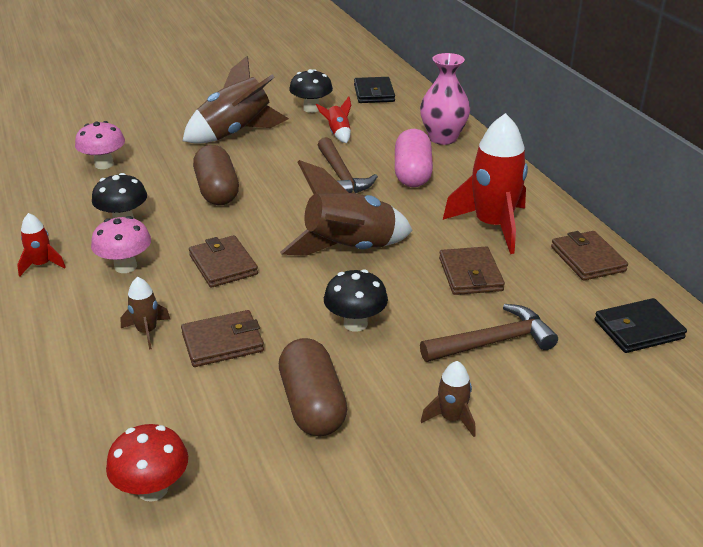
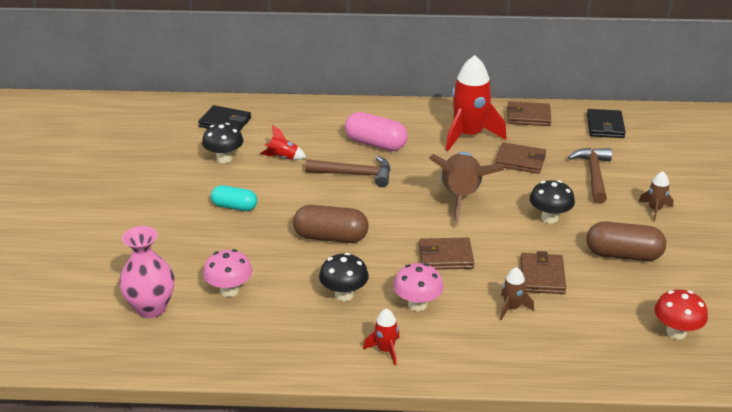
camera: 65 degrees left, 0 degrees up
brown rocket [182,56,289,144] -> turquoise capsule [211,185,257,211]
pink vase [420,53,470,145] -> pink vase moved to [119,226,174,318]

